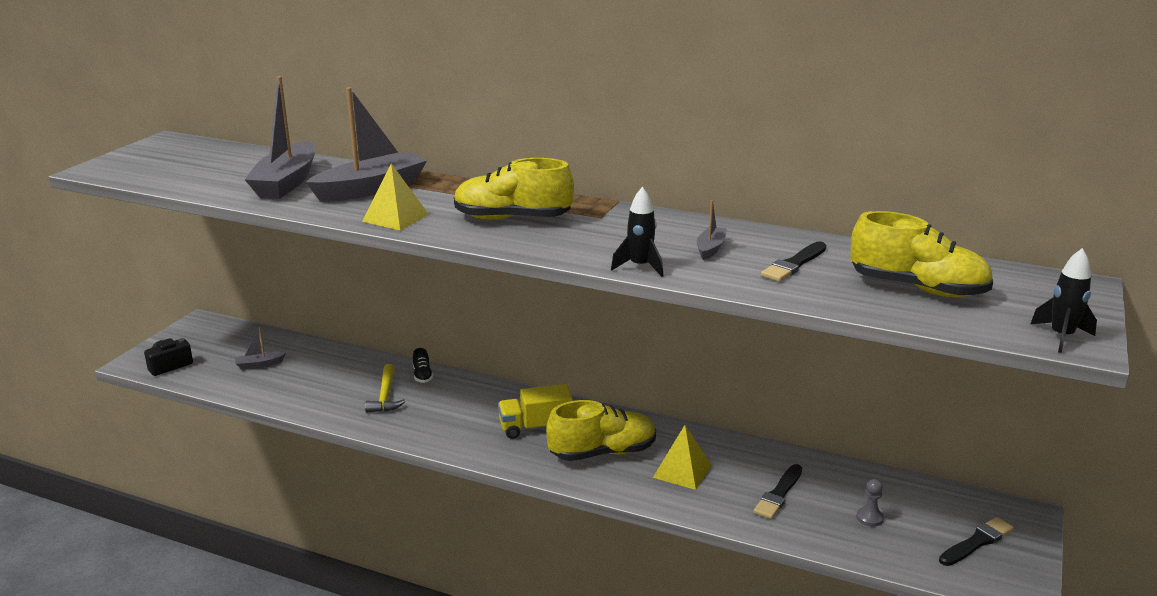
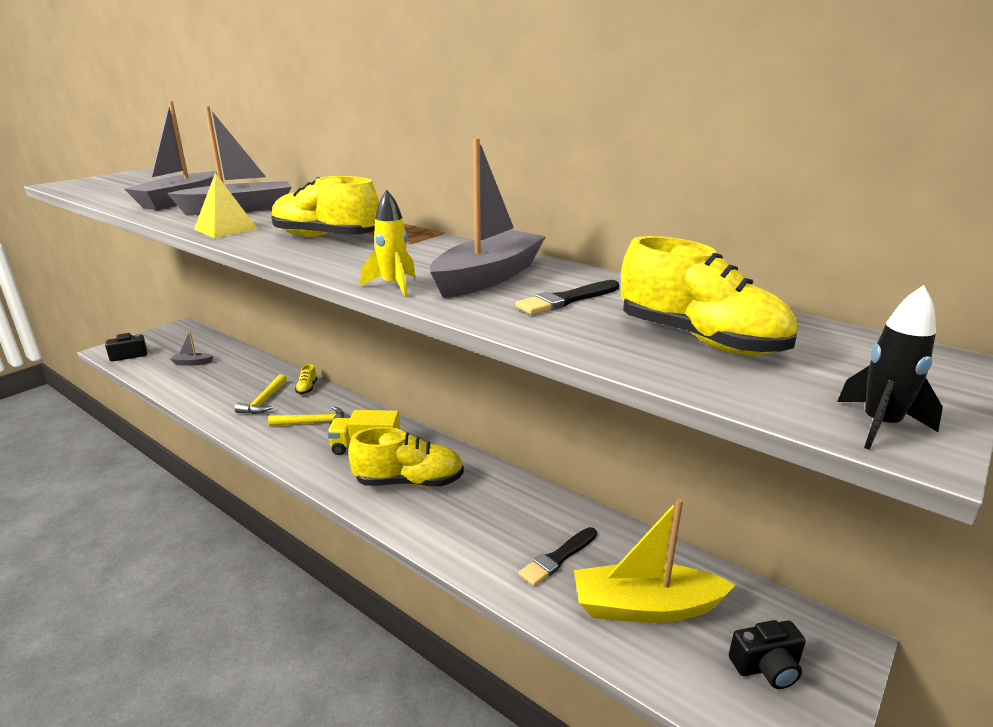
camera: 15 degrees right, 0 degrees up
black shoe [413,348,433,383] -> yellow shoe [295,364,317,394]
black rocket [611,187,663,277] -> yellow rocket [360,190,416,297]
yellow pyramid [653,425,711,490] -> none
grey boat [697,200,727,260] -> grey boat [430,138,546,298], size x2.21
grey pawn [856,479,884,527] -> yellow boat [574,498,736,623]
black brush [939,517,1014,566] -> black camera [729,620,806,689]
none -> yellow hammer [268,406,344,426]

